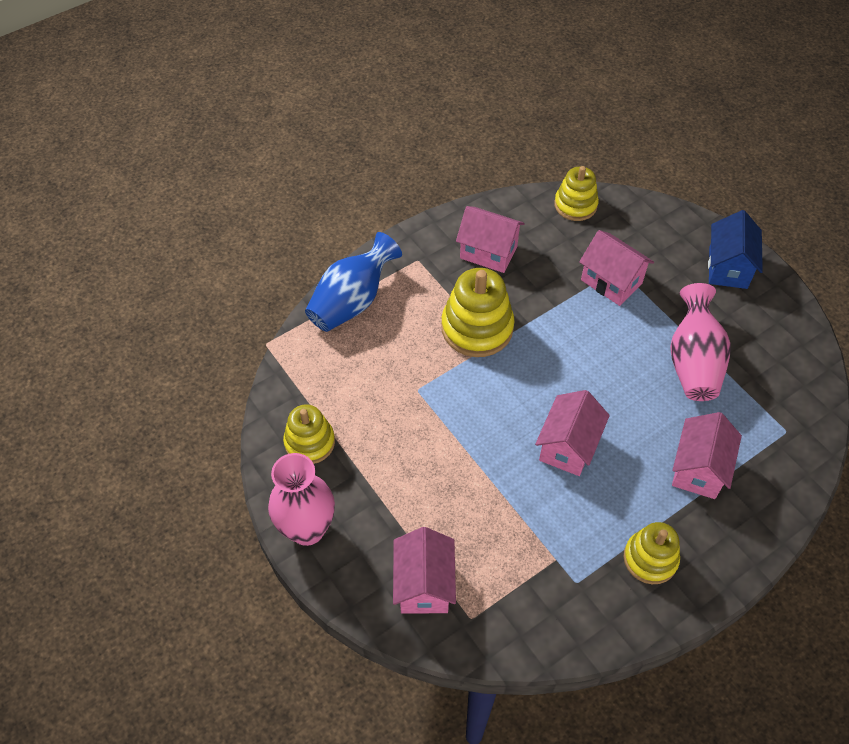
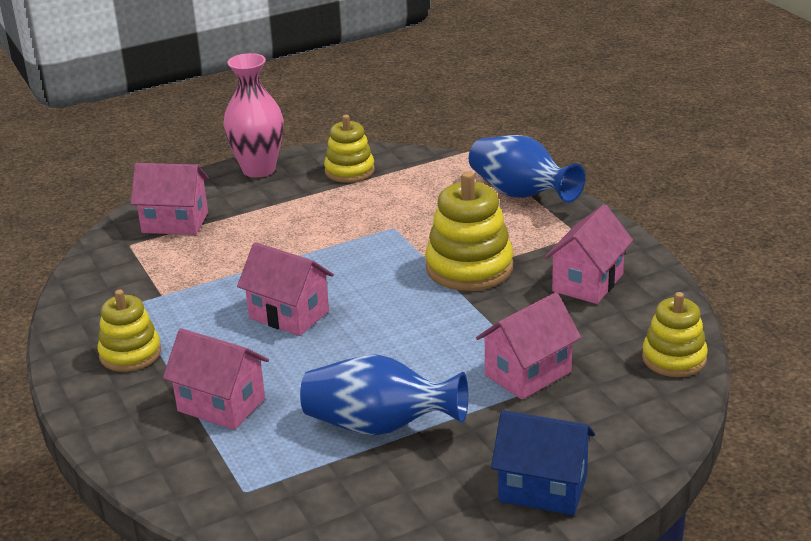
camera: 100 degrees right, 25 degrees down
pink vase [670,283,731,401] -> blue vase [300,354,468,435]

